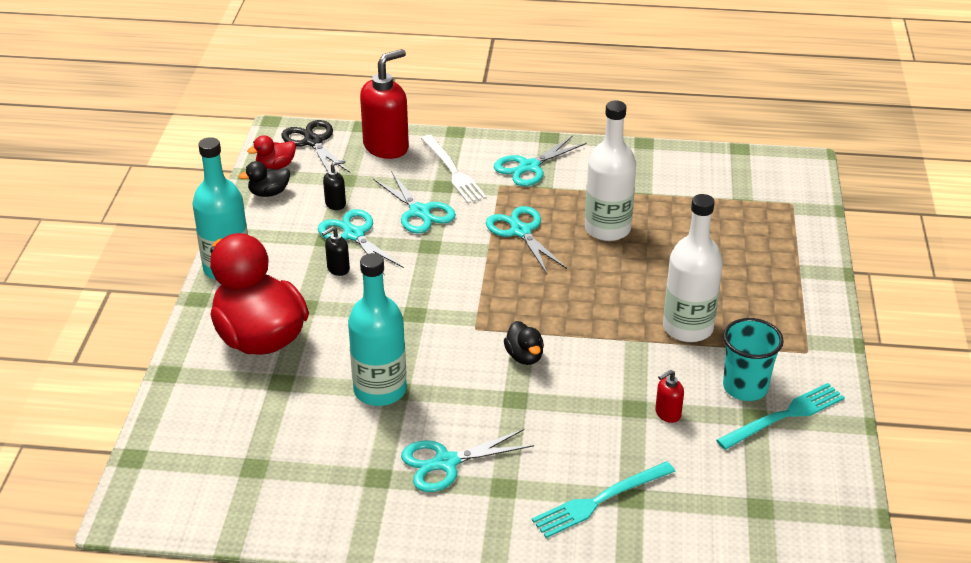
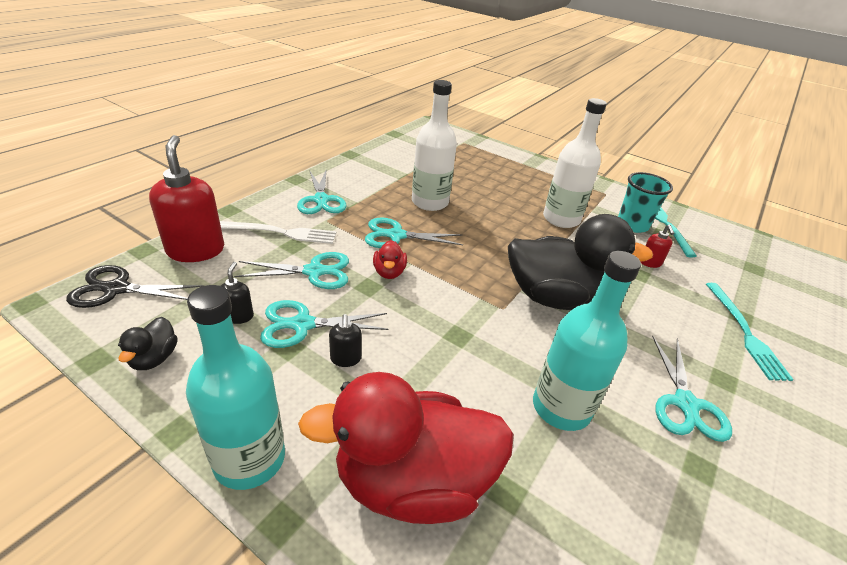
camera: 65 degrees left, 0 degrees up
red duck [247,135,296,170] -> red duck moved to [373,240,407,279]
black duck [504,321,544,365] -> black duck [508,214,653,310], size x2.40

